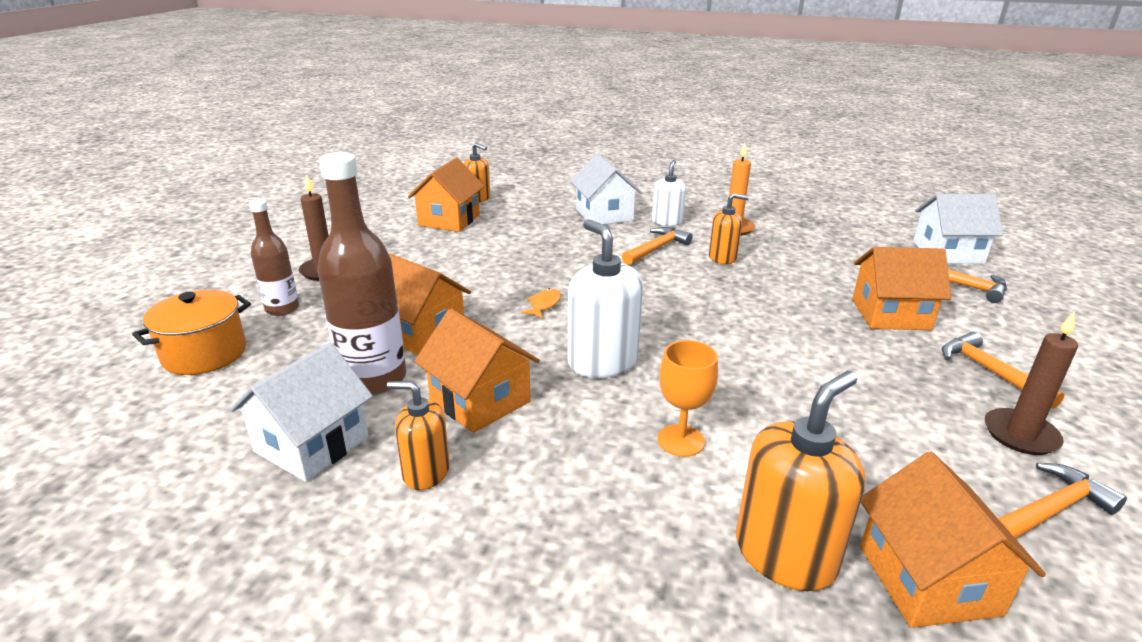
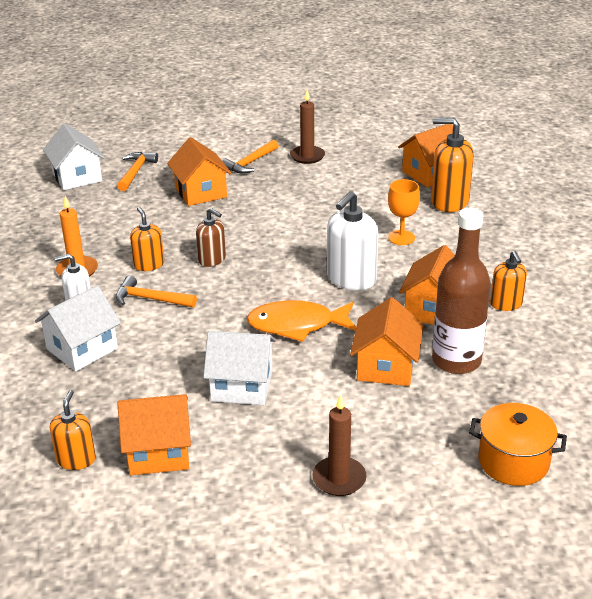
camera: 115 degrees left, 5 degrees up
white house [230,342,373,482] -> white house moved to [203,331,276,405]
brown bottle [249,199,299,316] -> none
orange fish [521,288,561,318] -> orange fish [247,300,356,342], size x2.29
orange hammer [998,463,1127,539] -> none
none -> brown soap dispenser [196,208,226,267]

